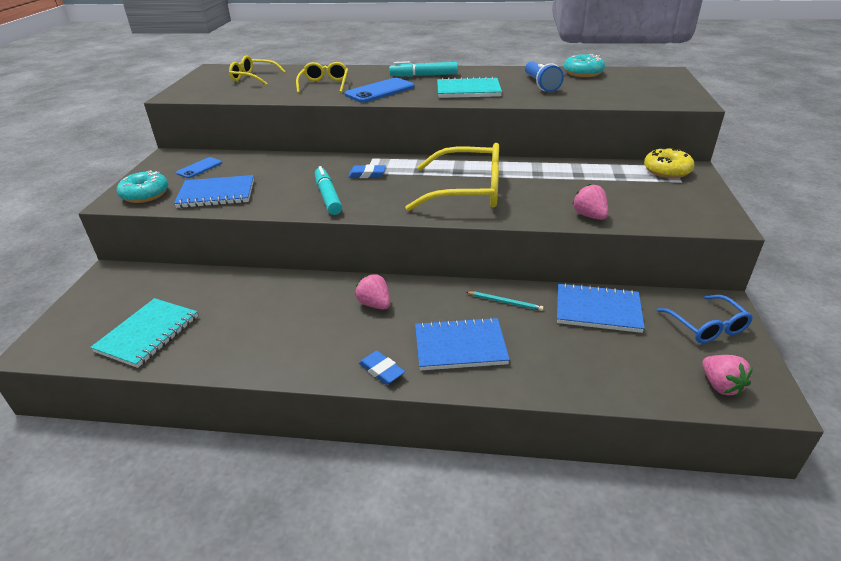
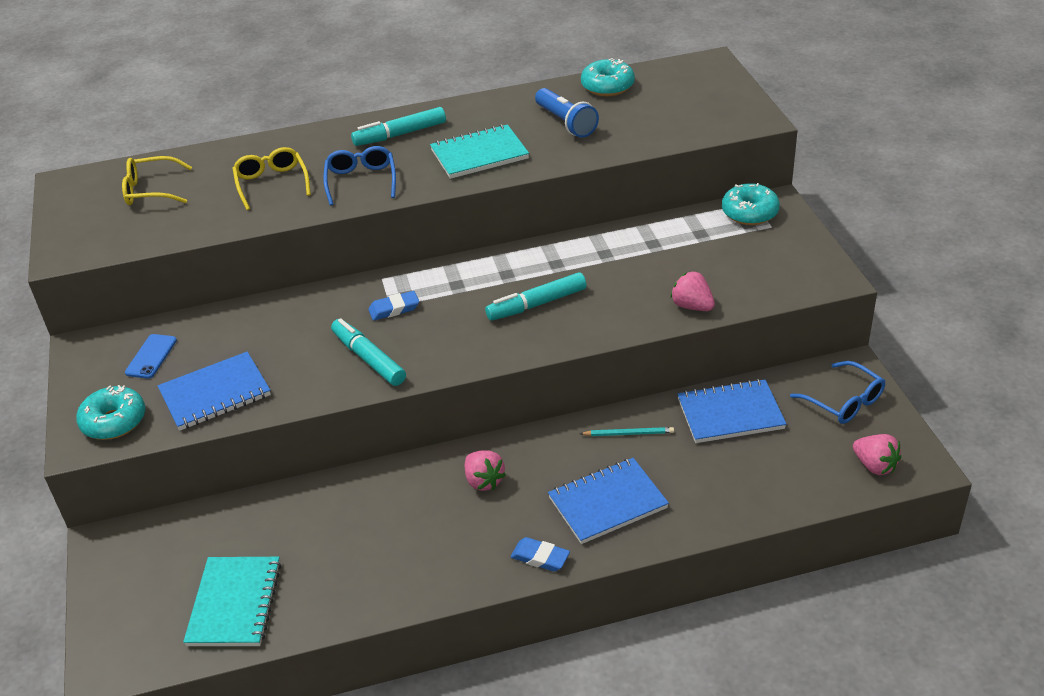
camera: 20 degrees left, 5 degrees up
blue phone [345,78,415,103] -> blue glasses [323,146,396,205]
pink strawberry [355,274,390,310] -> pink strawberry turned 150 degrees counterclockwise [465,451,506,491]
yellow glasses [405,143,499,211] -> turquoise marker [485,272,587,321]
yellow donut [644,147,695,178] -> turquoise donut [722,183,780,225]

